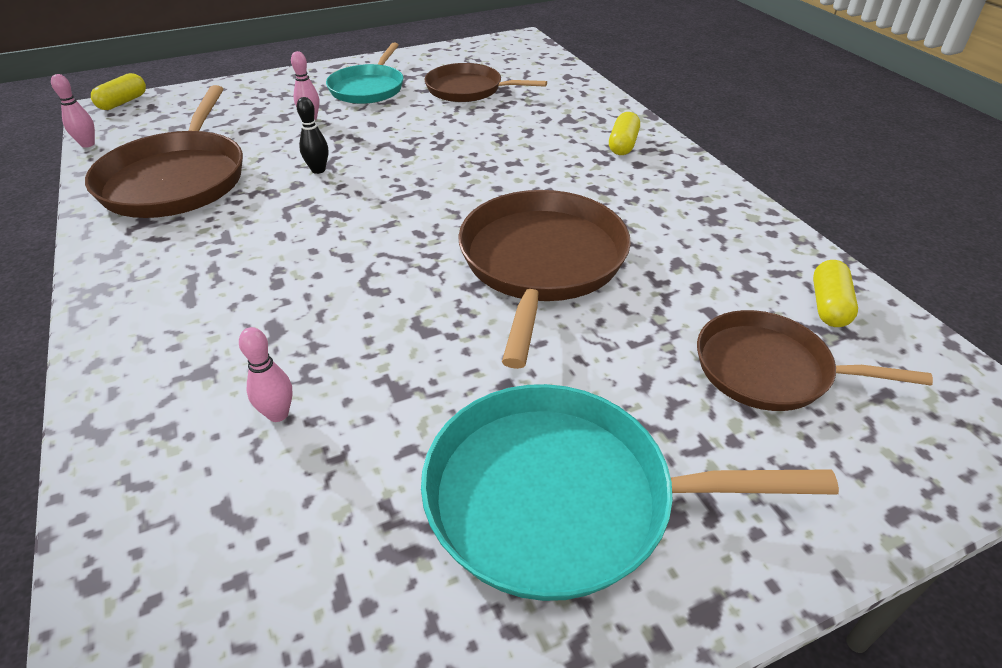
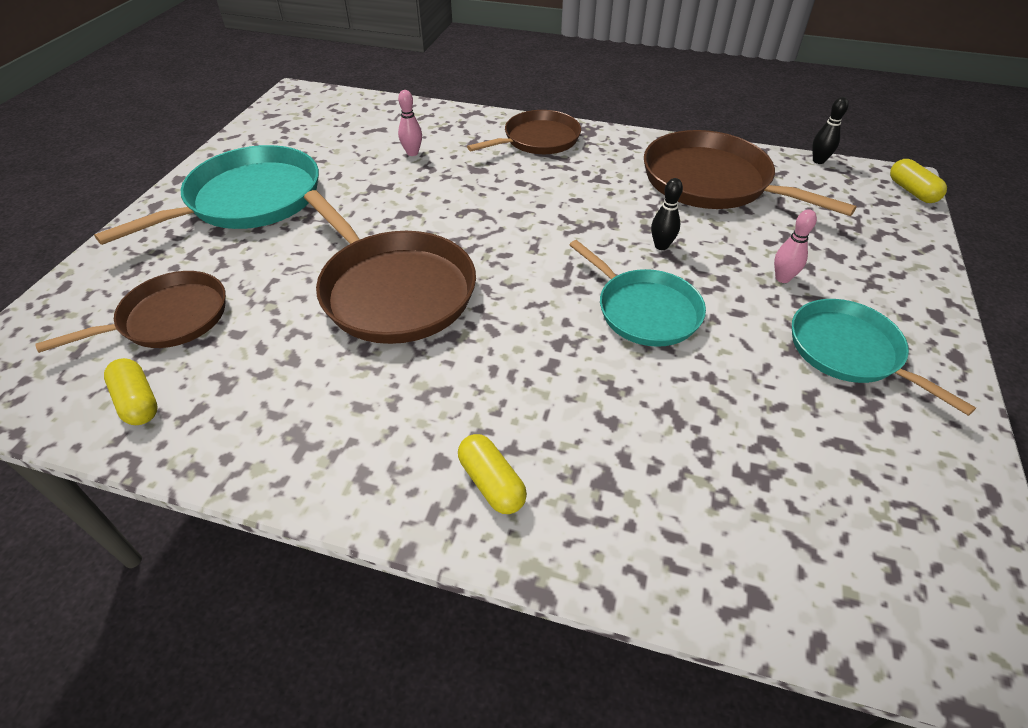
camera: 130 degrees right, 5 degrees up
pink bowling pin [51,74,95,148] -> black bowling pin [812,97,849,164]
brown pan [424,63,547,102] -> brown pan moved to [467,110,581,154]
none -> turquoise pan [570,240,706,347]

